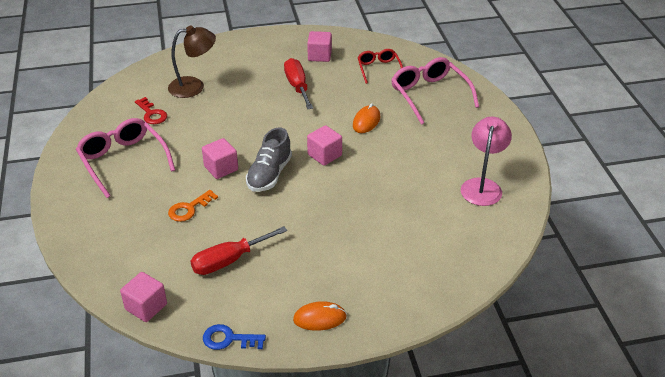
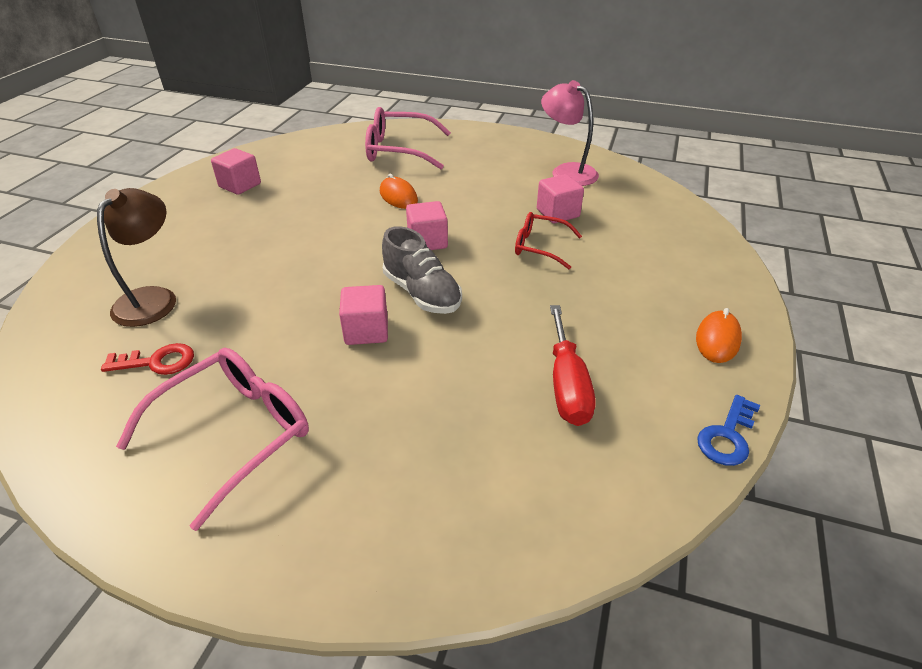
camera: 60 degrees left, 0 degrees up
pink glasses [76,118,175,198] -> pink glasses turned 135 degrees clockwise [116,348,309,531]
pink cube [120,272,167,322] -> pink cube moved to [537,174,584,223]
orange key [168,190,218,222] -> none
red screwdriver [284,58,313,109] -> none
red glasses [358,49,403,84] -> red glasses moved to [515,212,582,269]

